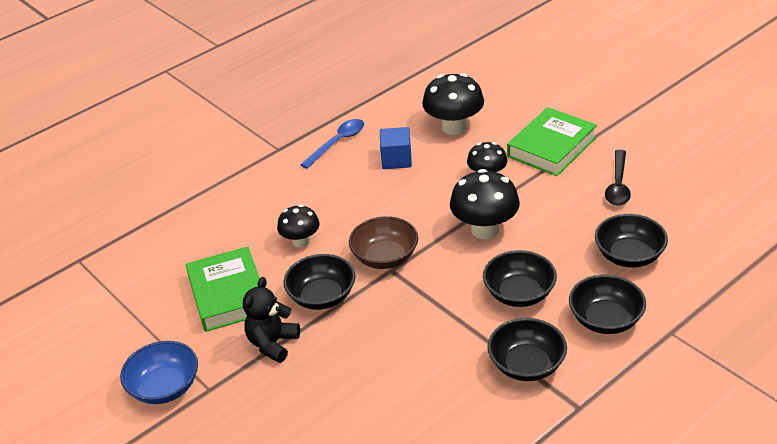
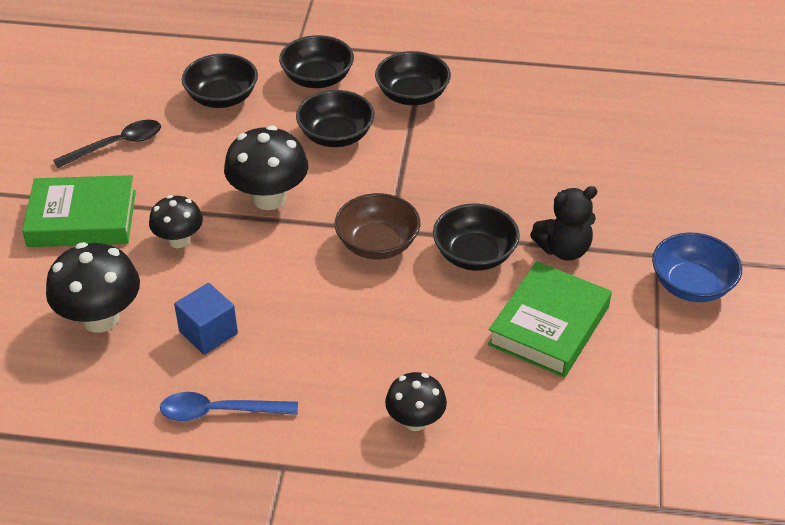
camera: 135 degrees left, 5 degrees up
black mushroom [277,205,319,248] -> black mushroom moved to [385,372,447,431]

